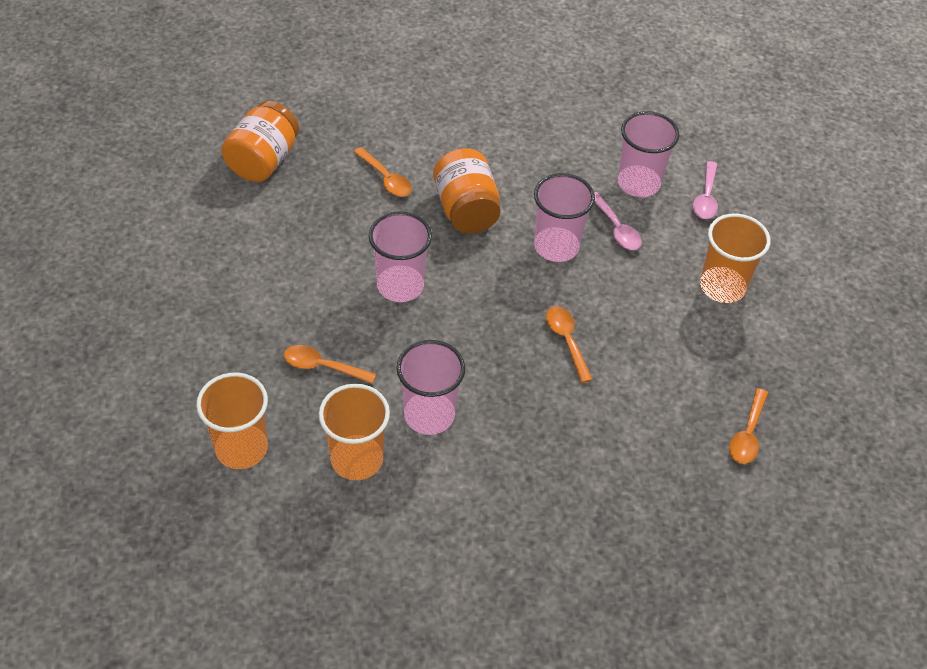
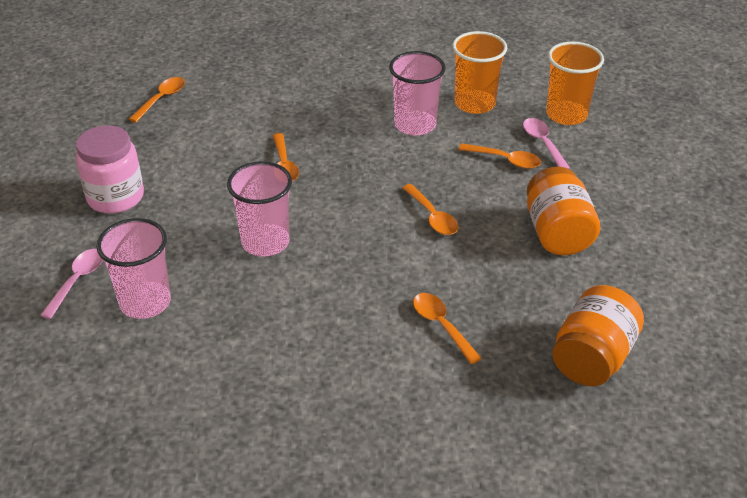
camera: 170 degrees left, 10 degrees down
pink cup [369,211,432,302] -> orange spoon [402,184,458,235]
orange jar [433,149,501,233] -> orange jar moved to [527,167,600,255]
pink spoon [594,192,642,250] -> pink spoon moved to [523,118,570,169]
orange cup [700,213,771,303] -> pink jar [76,125,144,214]

